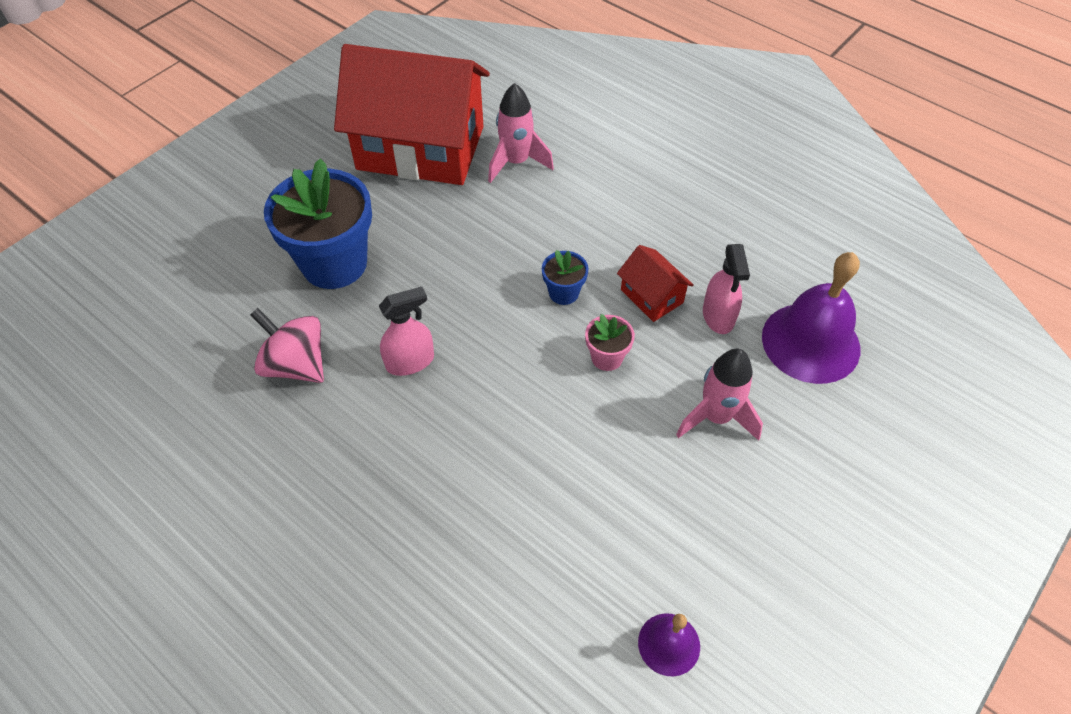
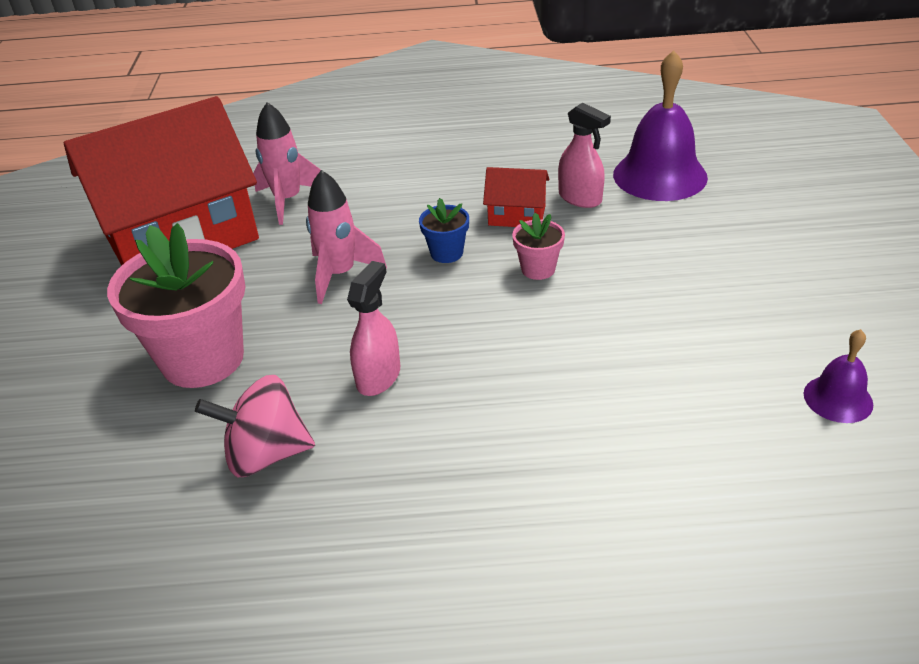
camera: 40 degrees left, 15 degrees down
blue flower pot [264,158,372,289] -> pink flower pot [107,223,246,388]
pink rocket [676,349,763,441] -> pink rocket moved to [306,170,387,304]

